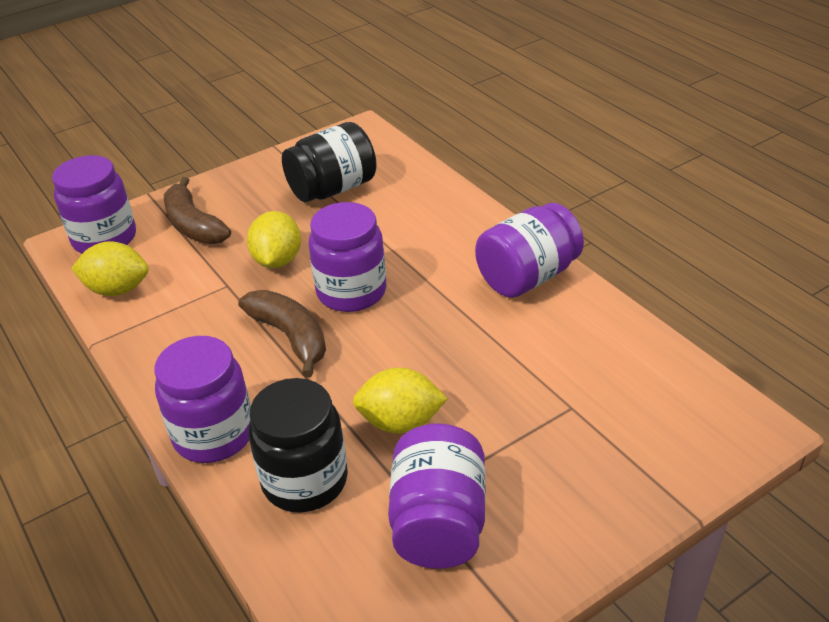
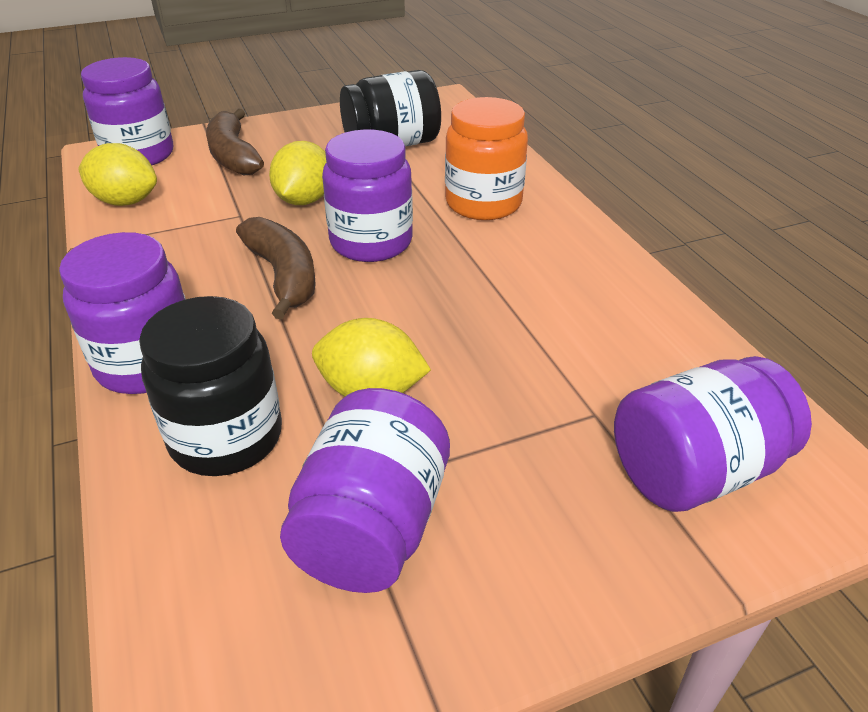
camera: 10 degrees right, 0 degrees up
purple jar [475,203,584,298] -> purple jar moved to [614,356,812,512]
none -> orange jar [445,97,528,220]

